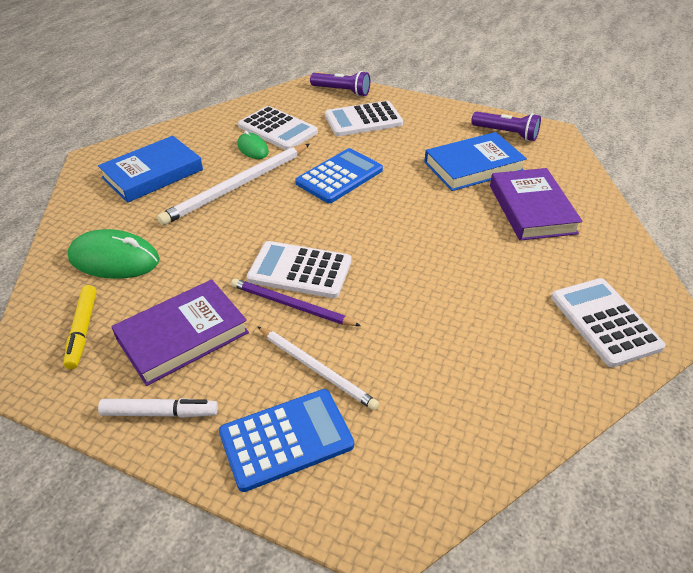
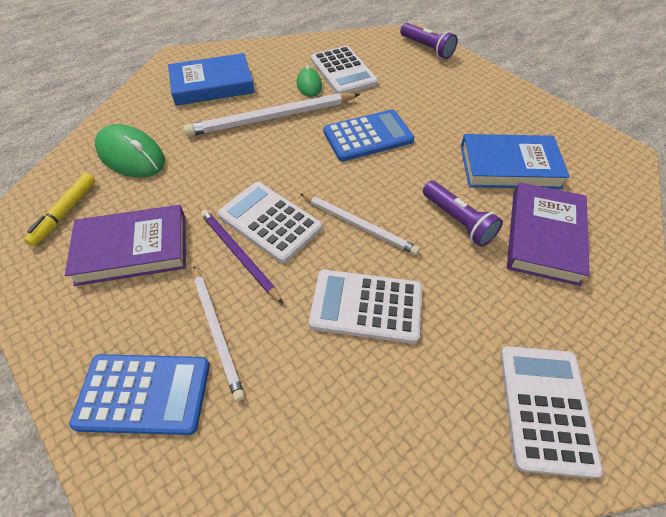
camera: 25 degrees right, 10 degrees up
white marker [98,398,218,418] -> none
white calculator [325,101,403,136] -> white calculator moved to [309,270,422,344]
purple flashlight [471,111,541,141] -> purple flashlight moved to [423,181,503,247]
none -> white pencil [301,194,420,255]

